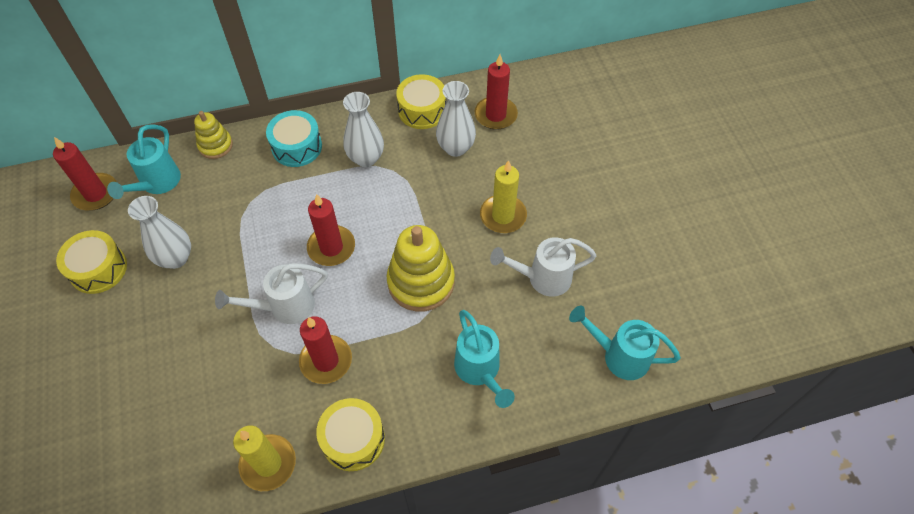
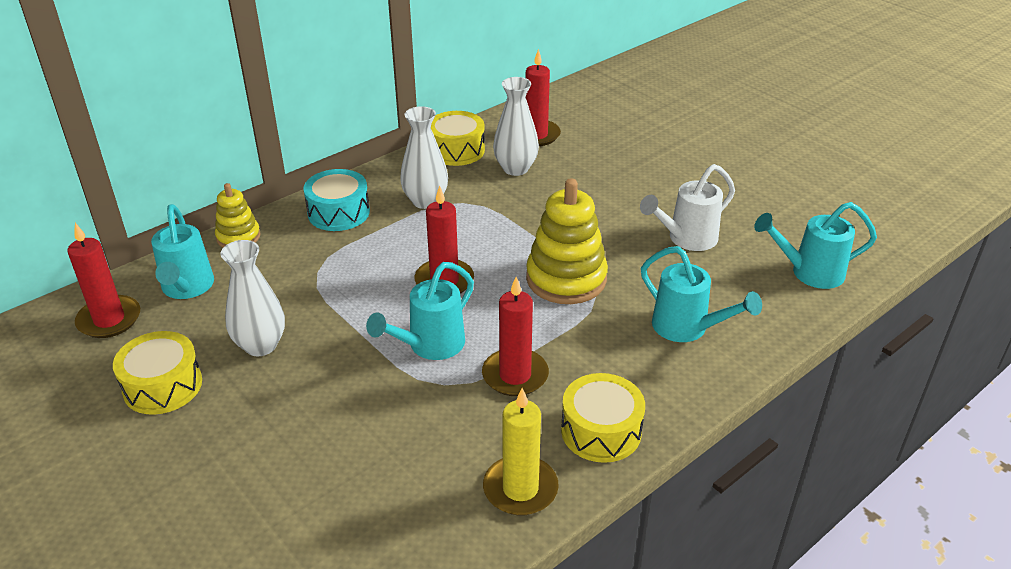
camera: 25 degrees left, 20 degrees down
white watering can [215,263,327,324] -> turquoise watering can [366,262,474,360]
yellow candle [480,160,527,233] -> none

